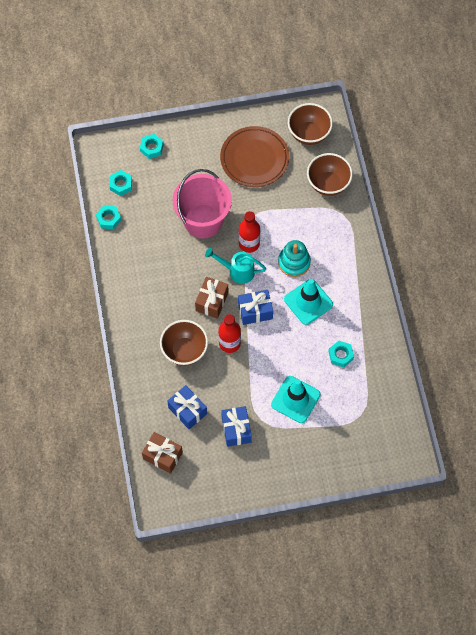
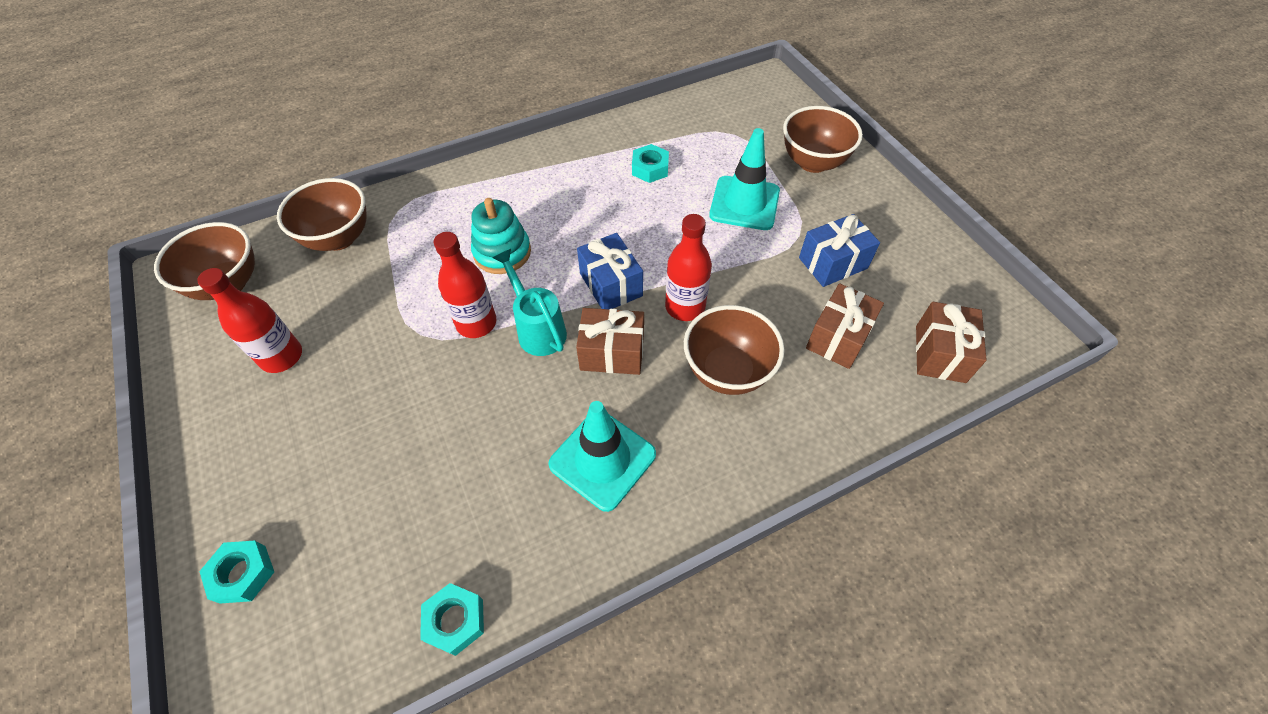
camera: 105 degrees left, 10 degrees down
turquoise nut [109,170,132,196] -> none
blue gift [167,385,207,429] -> brown gift [806,283,884,369]
pink bucket [173,169,232,239] -> none
turquoise watering can [205,248,266,284] -> turquoise watering can turned 150 degrees clockwise [492,249,567,356]
brown plate [220,126,289,187] -> red bottle [197,268,302,373]
turquoise traffic cone [284,279,333,325] -> turquoise traffic cone moved to [548,401,656,512]
none -> brown bowl [783,106,863,173]

